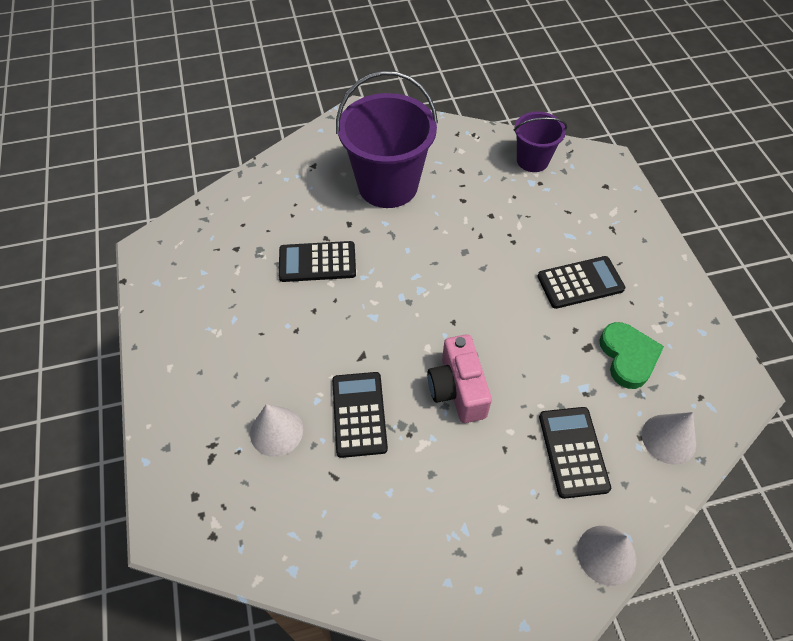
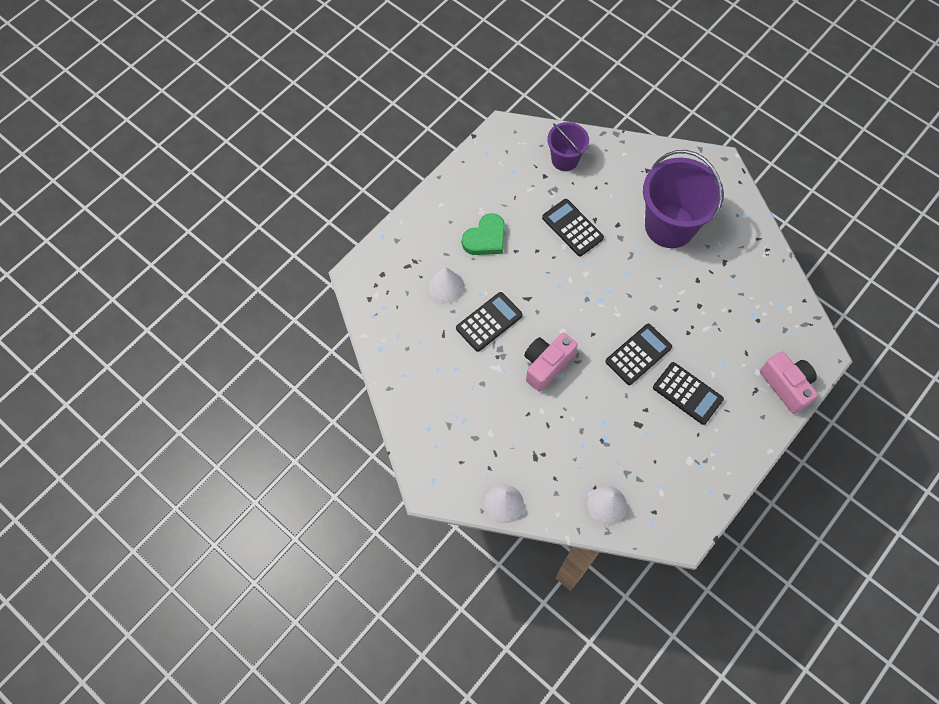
camera: 55 degrees right, 10 degrees up
purple bucket [514,111,567,172] -> purple bucket moved to [547,122,589,171]
black calculator [539,407,611,499] -> black calculator moved to [605,324,672,385]
green heart [599,322,664,389] -> green heart moved to [462,213,505,255]
none -> pink camera [760,351,818,414]

